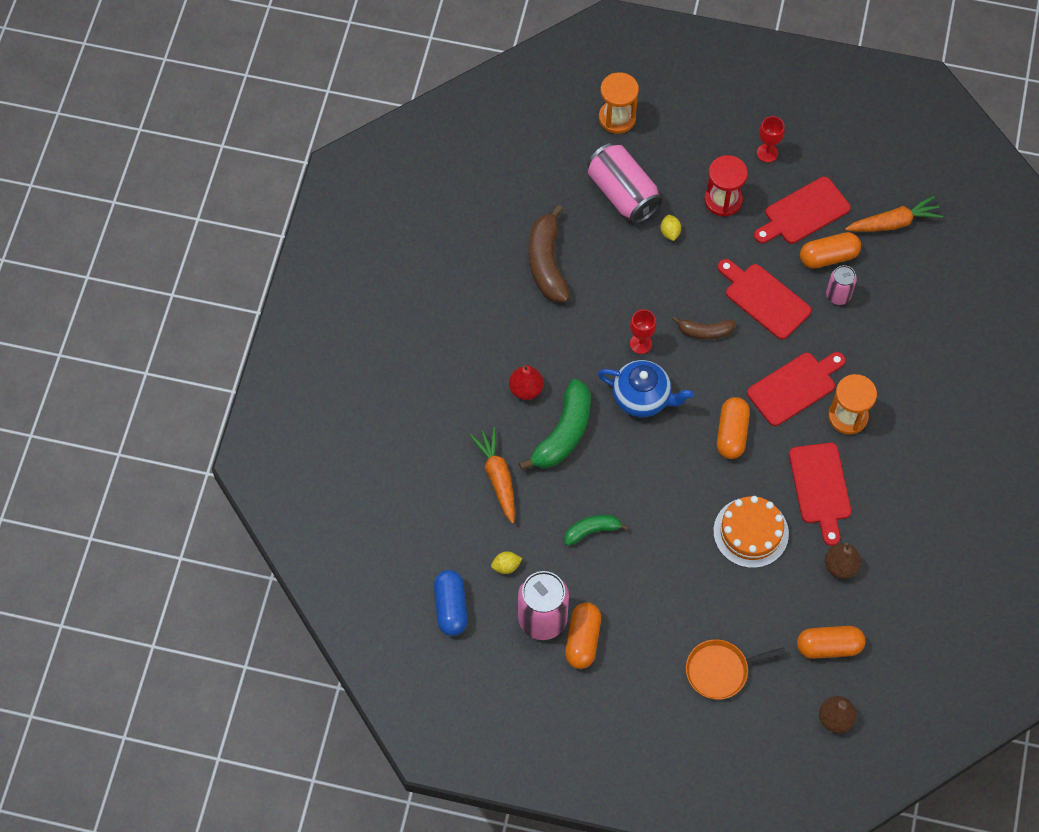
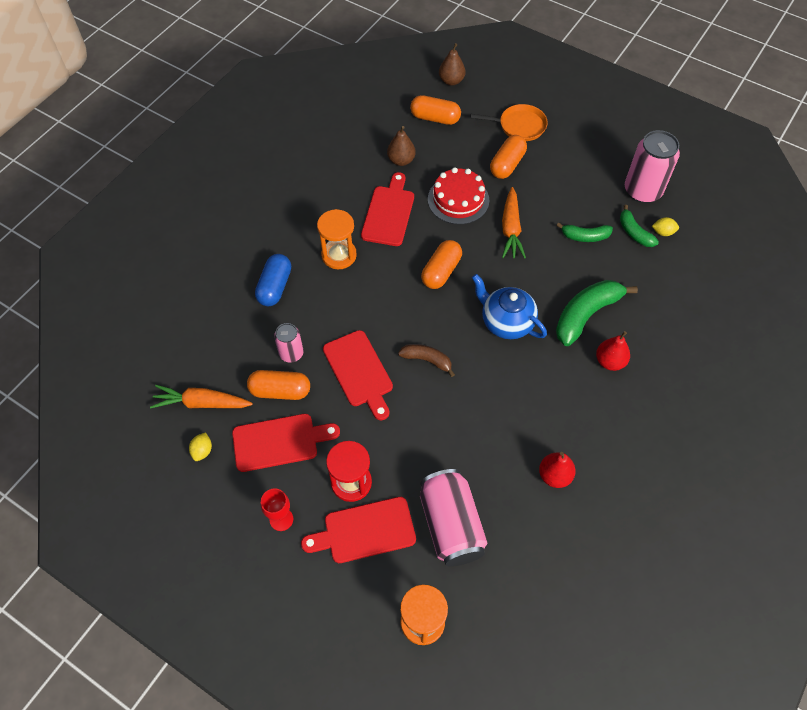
camera: 160 degrees left, 5 degrees down
blue capsule [434,570,468,636] -> blue capsule moved to [255,254,291,306]
orange carrot [469,427,515,524] -> orange carrot moved to [502,187,526,259]
brown banana [529,205,570,302] -> red pear [539,452,576,488]
orange capsule [565,602,601,669] -> orange capsule moved to [490,135,527,179]
red goblet [630,310,656,354] -> none
yellow lemon [660,215,681,241] -> yellow lemon moved to [189,432,212,461]
orange cake [713,496,789,568] -> red cake [428,167,489,225]
red cutting board [747,352,846,426] -> red cutting board moved to [301,497,416,563]
none -> green banana [620,205,659,247]

